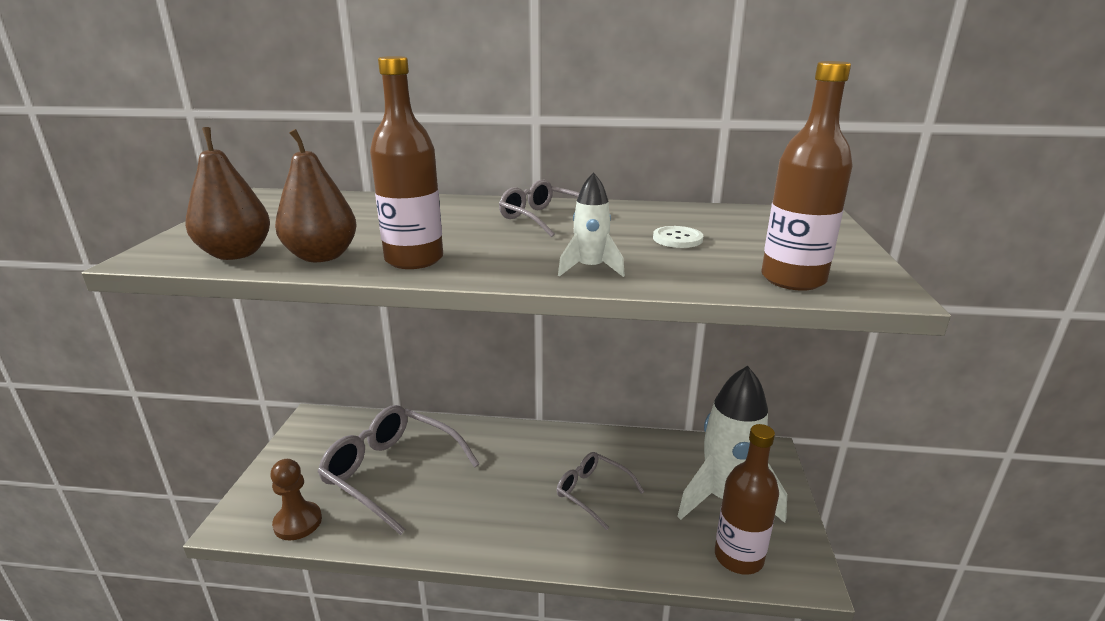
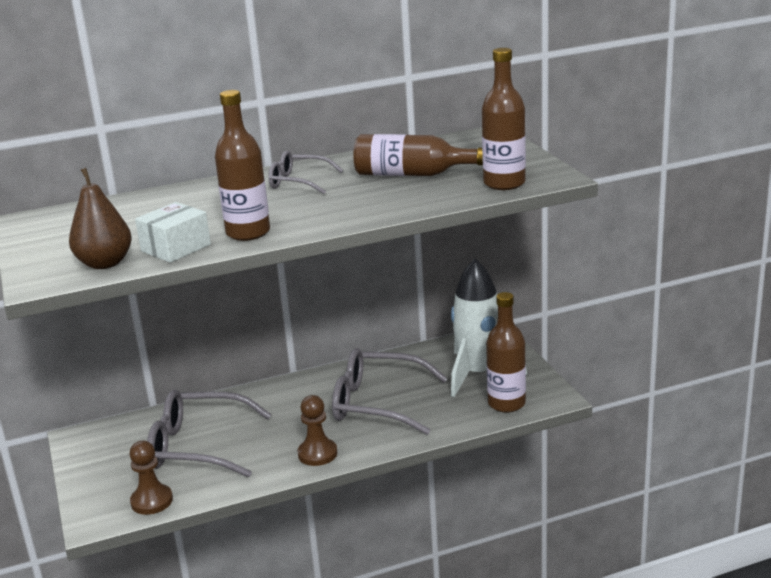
camera: 25 degrees left, 0 degrees up
brown pear [275,129,357,262] -> white box [135,202,211,263]
grey glasses [557,452,644,530] -> grey glasses [332,348,448,435], size x1.78
white rocket [558,172,625,277] -> none
white button [653,226,703,248] -> brown bottle [354,134,483,176]
none -> brown pawn [297,395,337,466]

